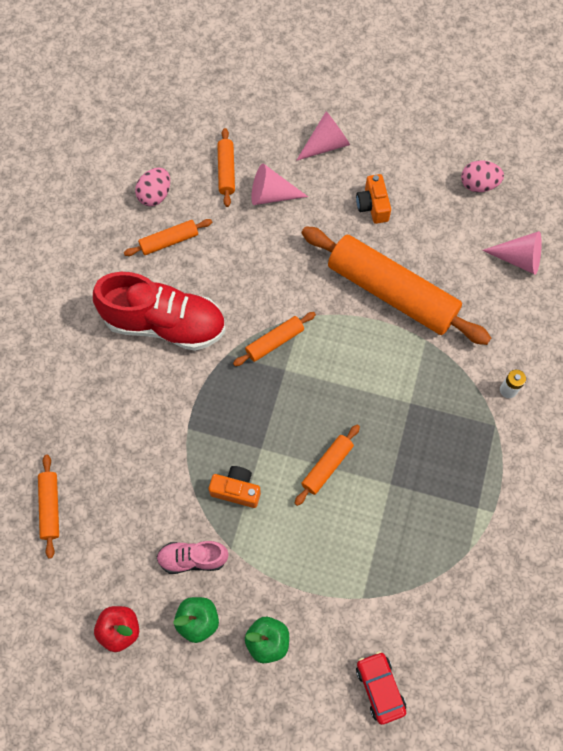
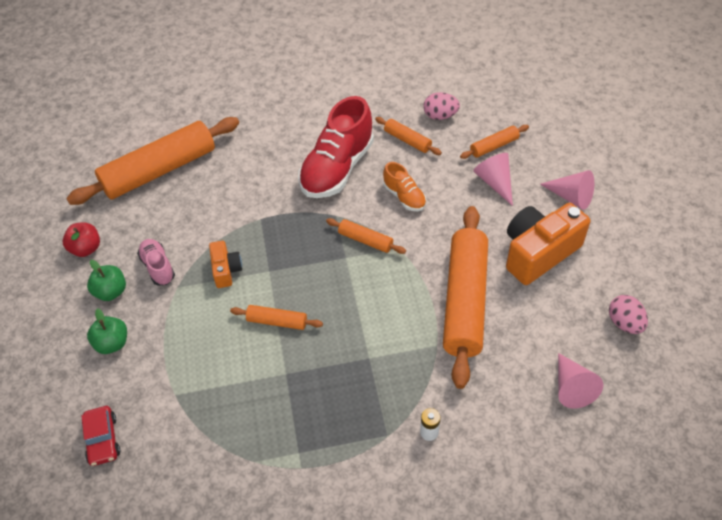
camera: 65 degrees right, 15 degrees down
orange rolling pin [38,455,59,559] -> orange rolling pin [66,117,239,205], size x2.25
red shoe [93,272,226,351] -> red shoe turned 45 degrees clockwise [298,96,374,198]
orange camera [356,174,391,224] -> orange camera [506,203,590,285], size x1.95
red car [356,651,406,725] -> red car turned 120 degrees clockwise [82,406,120,466]
none -> orange shoe [383,162,426,211]

